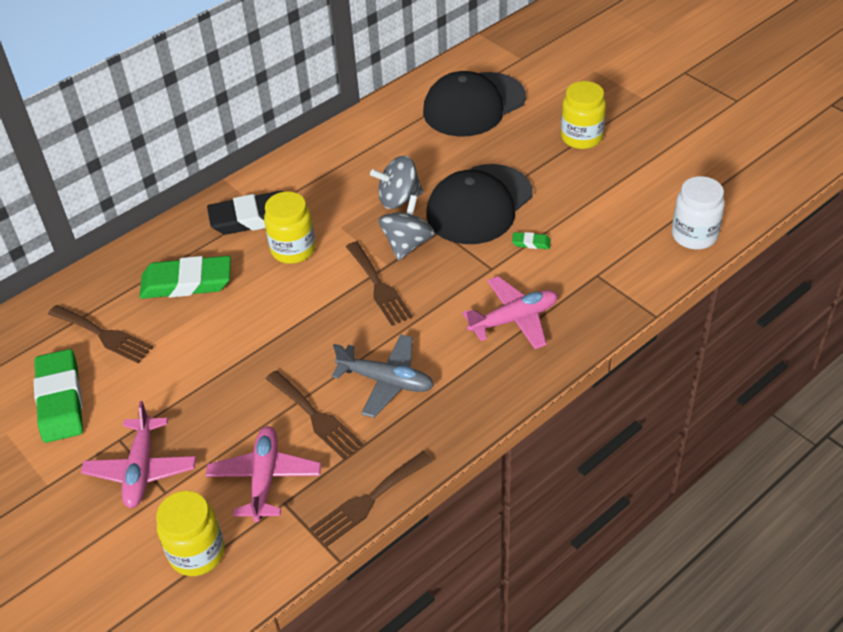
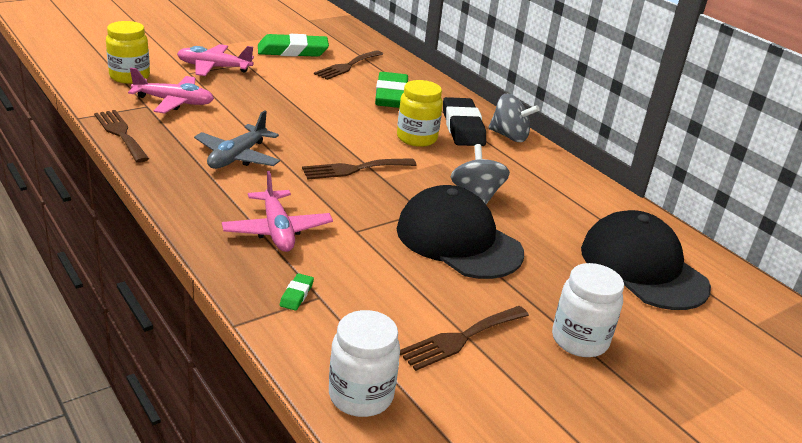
camera: 90 degrees right, 15 degrees down
brown fork [266,370,364,459] -> brown fork moved to [400,306,529,371]
grey spinning top [378,195,435,260] -> grey spinning top moved to [488,94,540,142]
green eraser [512,232,551,249] -> green eraser moved to [280,273,314,310]
yellow jar [561,81,606,149] -> white jar [552,263,624,357]

